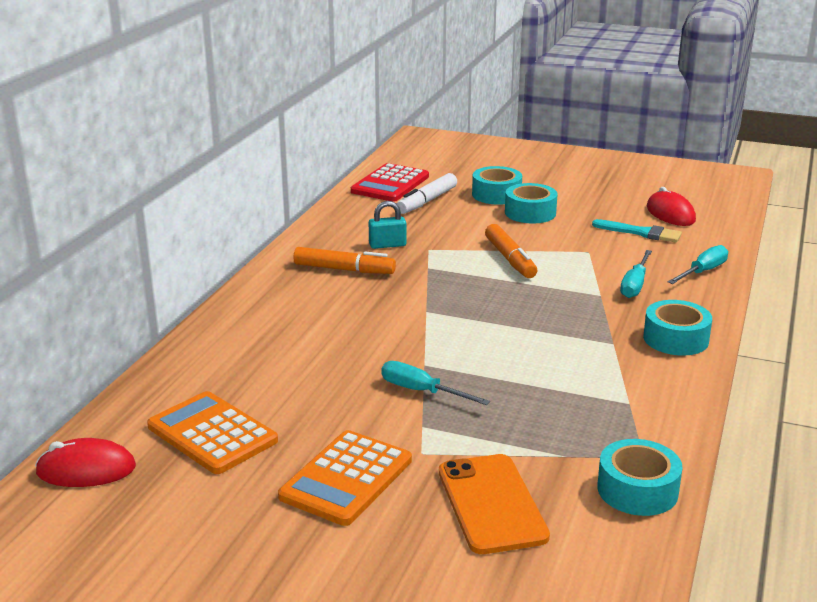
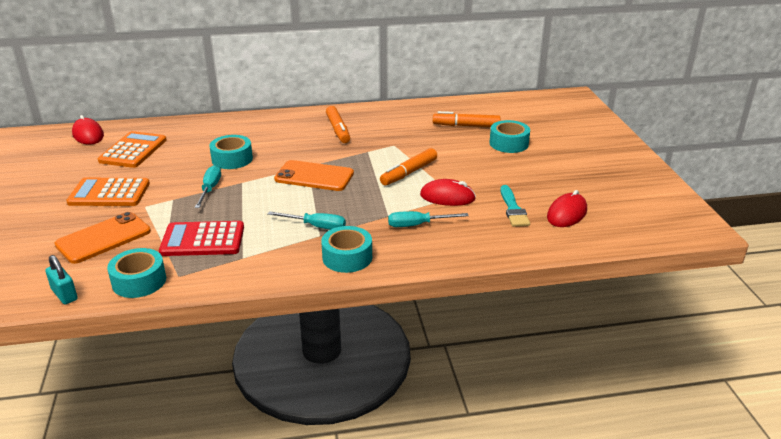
camera: 60 degrees right, 5 degrees up
red calculator [351,163,429,202] -> red calculator moved to [159,221,244,256]
turquoise padlock [369,201,407,249] -> turquoise padlock moved to [45,255,78,304]
white marker [397,173,457,214] -> orange marker [433,111,501,127]
turquoise tape [505,183,557,223] -> turquoise tape moved to [209,135,253,169]
turquoise screwdriver [667,245,728,284] -> turquoise screwdriver moved to [268,211,346,230]
none -> orange phone [274,160,354,191]
none -> red mouse [420,179,476,206]

